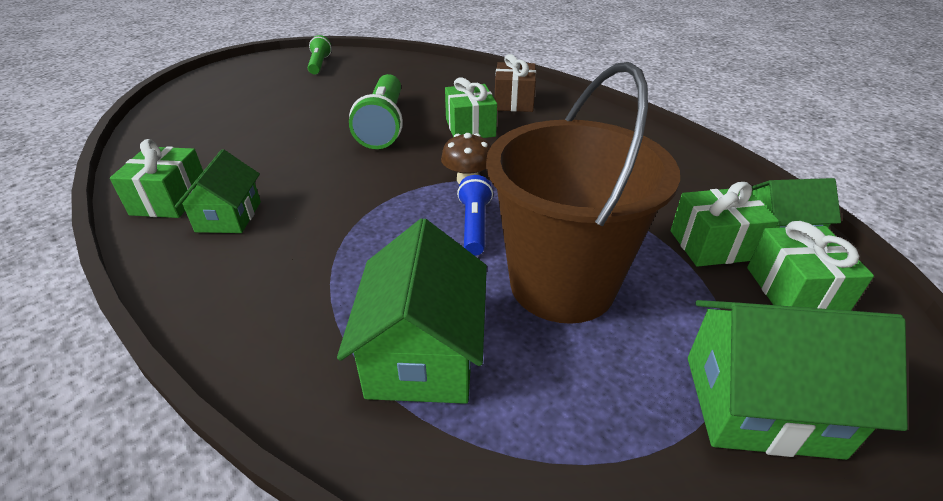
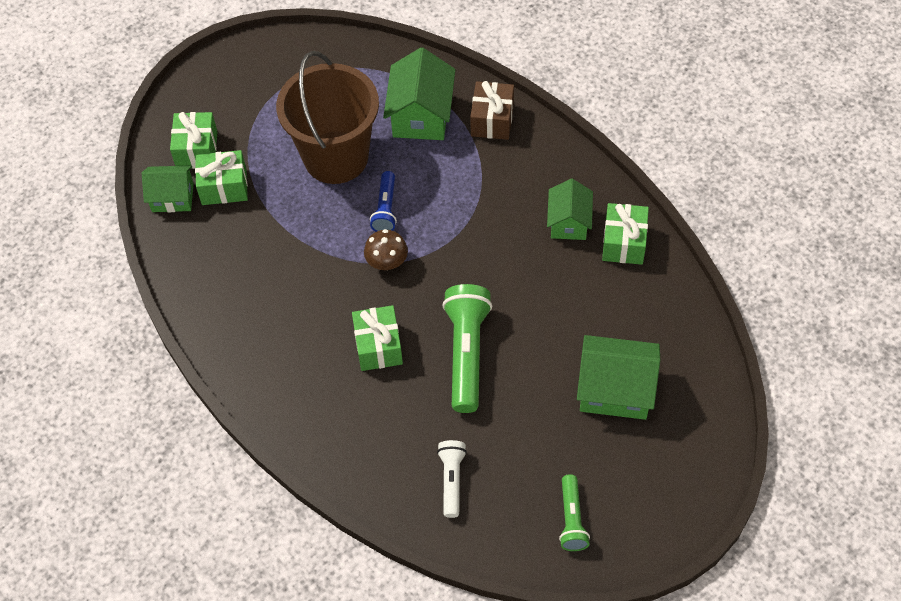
camera: 175 degrees left, 20 degrees up
brown gift [495,54,536,112] -> brown gift moved to [470,81,514,140]
green house [688,300,908,460] -> green house moved to [577,335,660,420]
none -> white flashlight [437,440,467,518]

